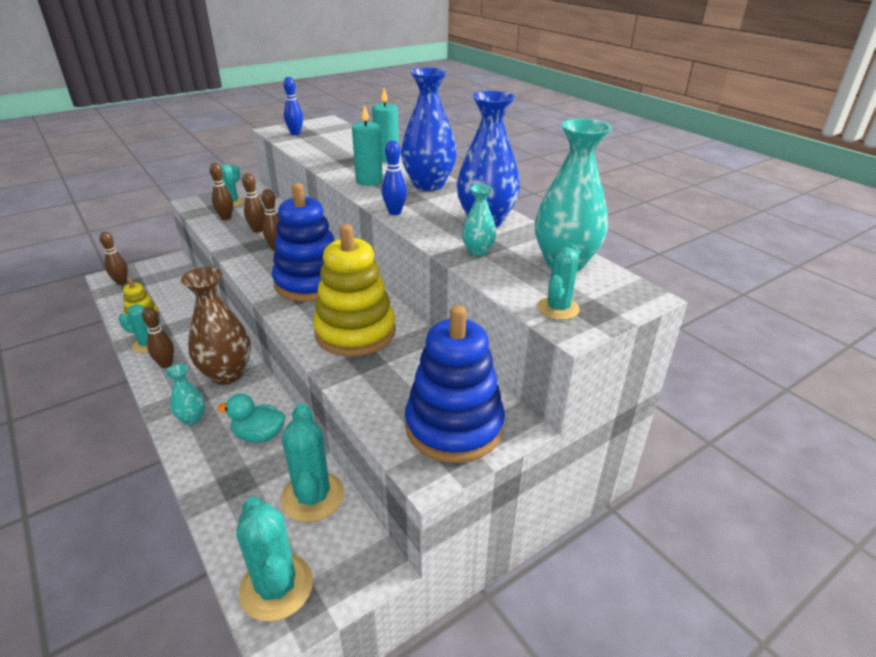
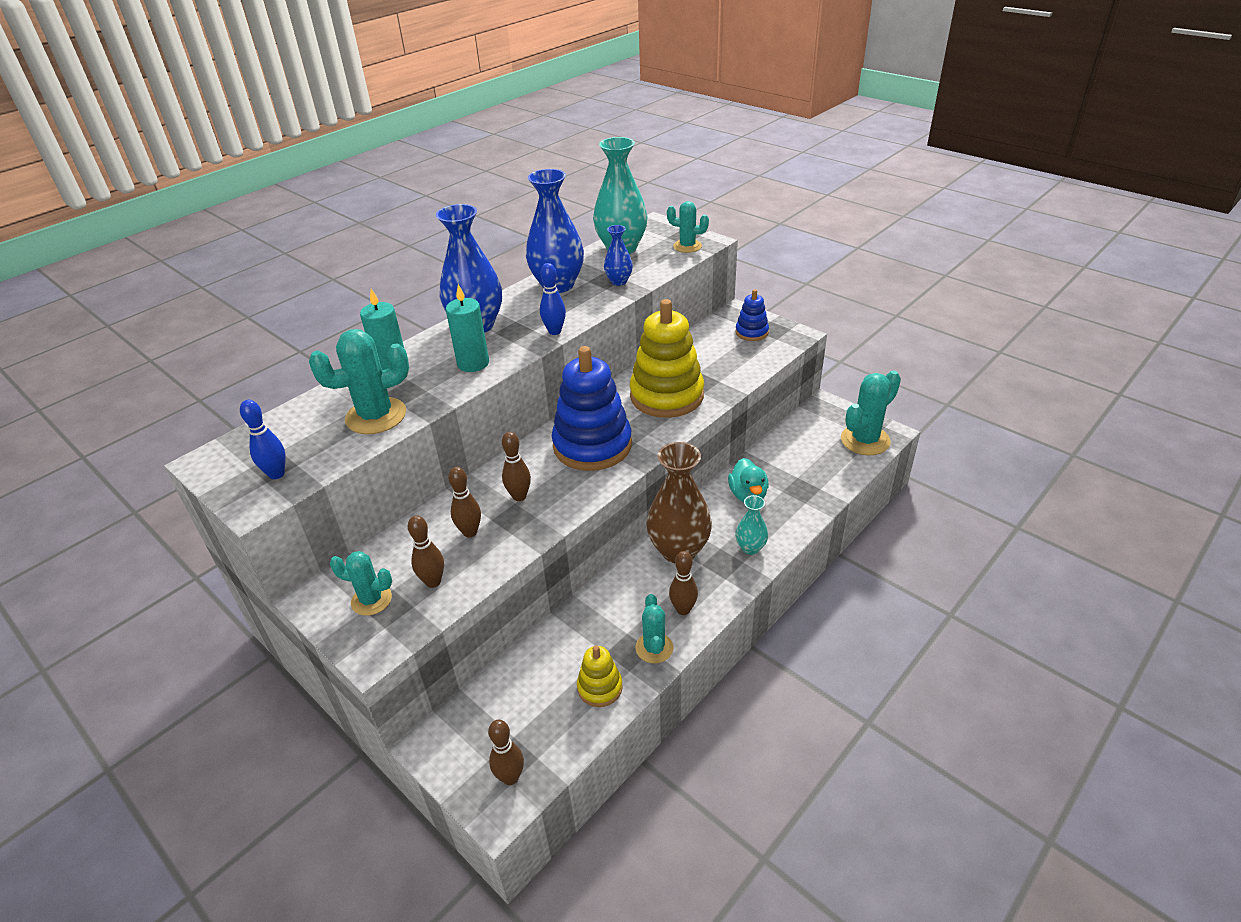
camera: 100 degrees left, 5 degrees up
turquoise cactus [280,403,344,522] -> turquoise cactus moved to [309,329,409,434]
blue stacking toy [405,305,505,463] -> blue stacking toy [736,289,769,341], size x0.49
turquoise vase [462,184,496,256] -> blue vase [604,225,633,286]

